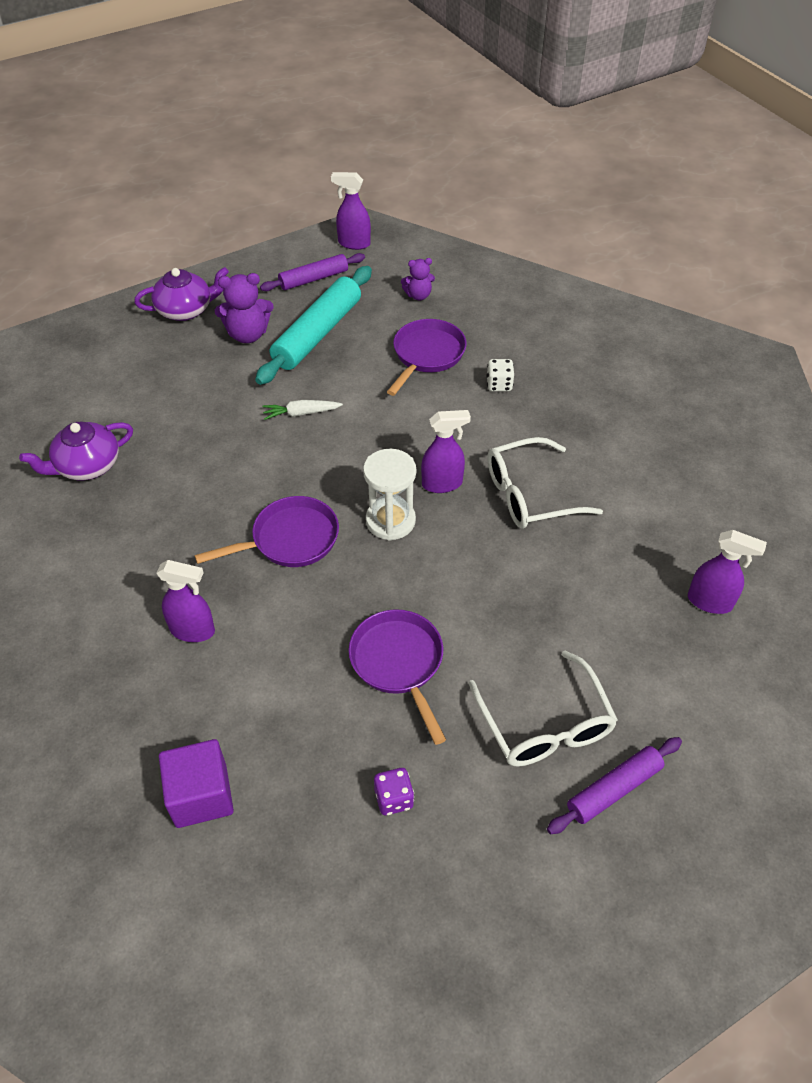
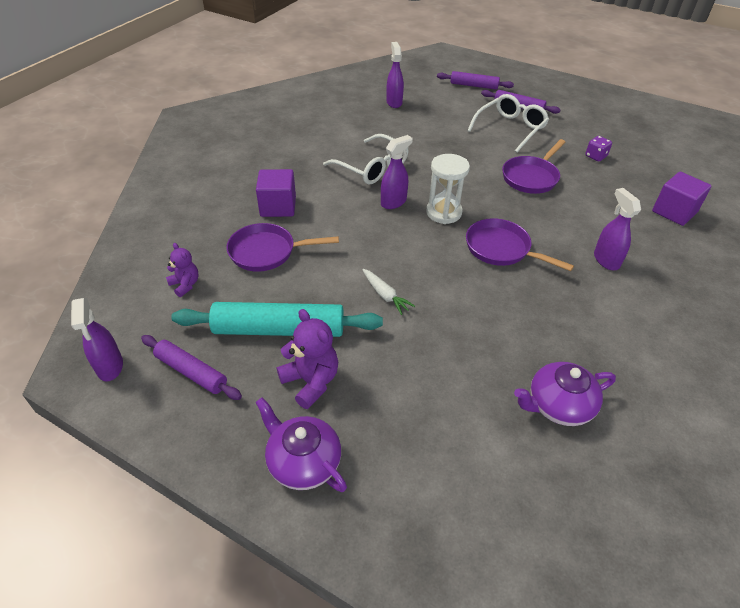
camera: 120 degrees left, 5 degrees down
purple teapot [19,421,133,480] -> purple teapot turned 135 degrees clockwise [514,362,616,426]
purple spray bottle [421,410,471,493] -> purple spray bottle turned 90 degrees clockwise [381,135,413,209]
white dice [486,359,514,391] -> purple cube [256,169,296,217]
none -> purple rolling pin [437,71,514,90]

